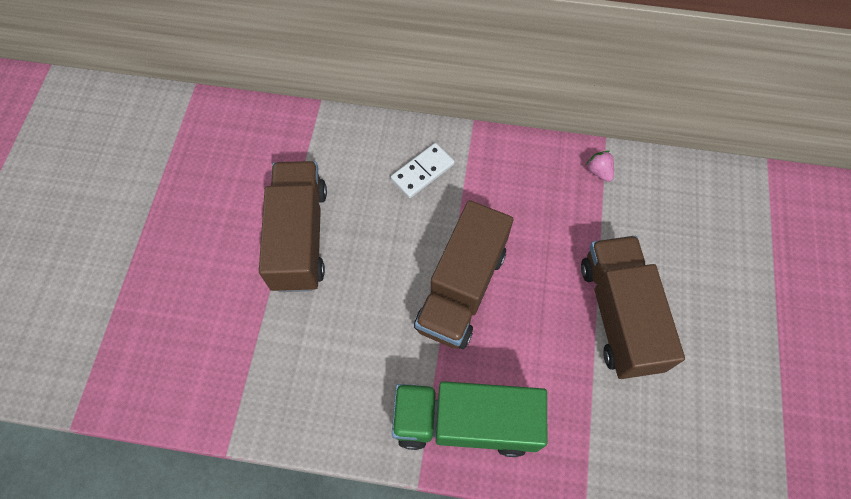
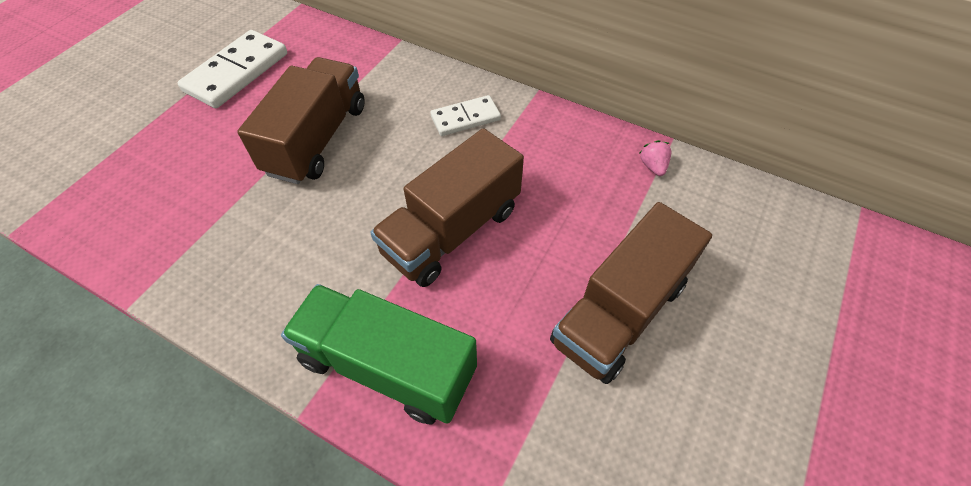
camera: 20 degrees right, 10 degrees down
brown truck [581,236,685,379] -> brown truck turned 150 degrees counterclockwise [550,202,712,384]
none -> white domino [178,30,287,108]

